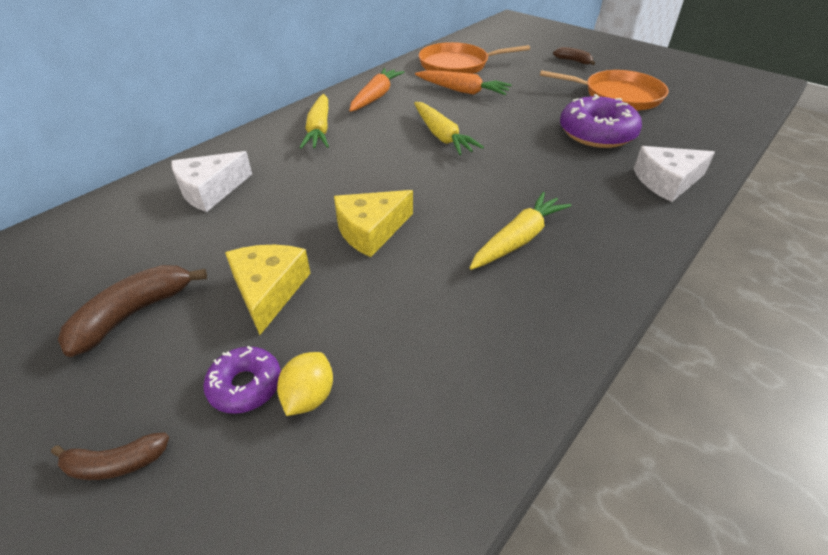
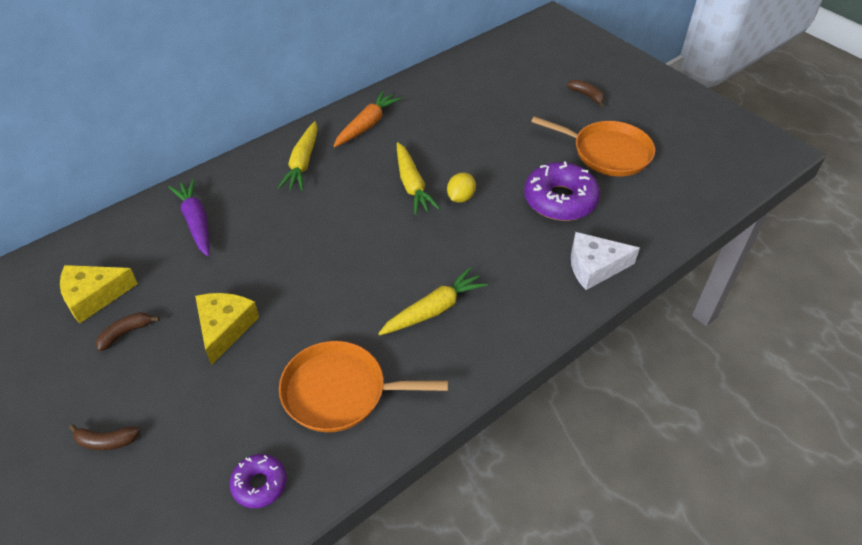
camera: 10 degrees right, 5 degrees up
brown banana [58,265,207,357] -> brown banana [96,312,160,351], size x0.61
white cheese [172,151,252,212] -> purple carrot [169,179,209,257]
purple donut [203,346,281,414] -> purple donut moved to [230,454,287,508]
yellow lemon [277,352,333,416] -> yellow lemon moved to [447,173,476,203]
yellow cheese [334,190,413,257] -> yellow cheese moved to [60,265,138,324]
orange carrot [415,71,512,95] -> none
orange pan [419,42,530,74] -> orange pan moved to [279,341,448,432]

